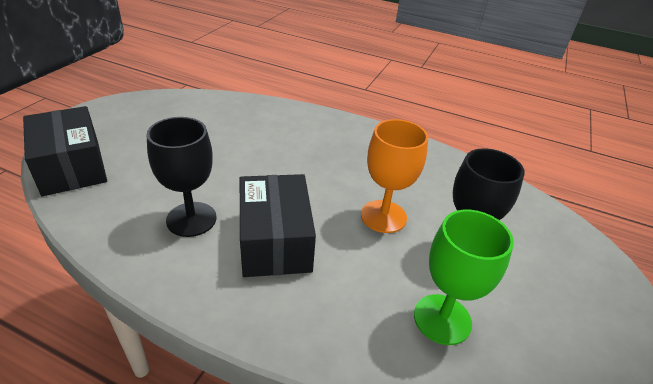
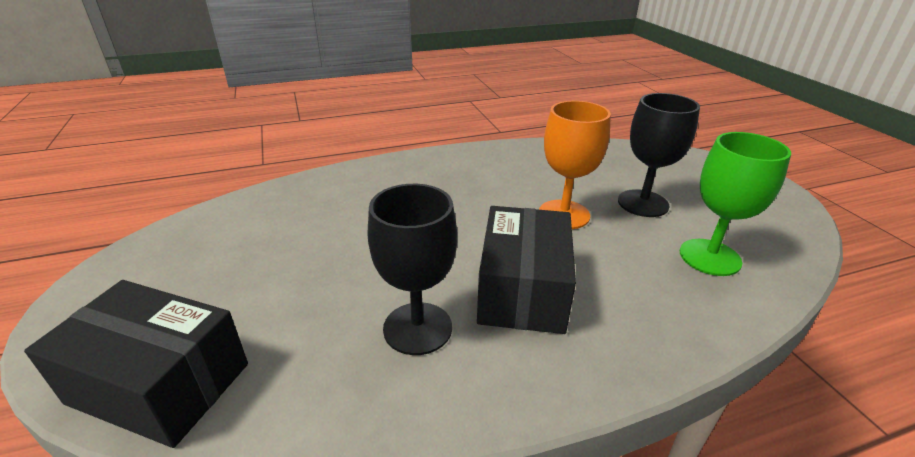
camera: 40 degrees left, 5 degrees down
black box [240,174,316,277] -> black box turned 60 degrees clockwise [477,206,576,334]

